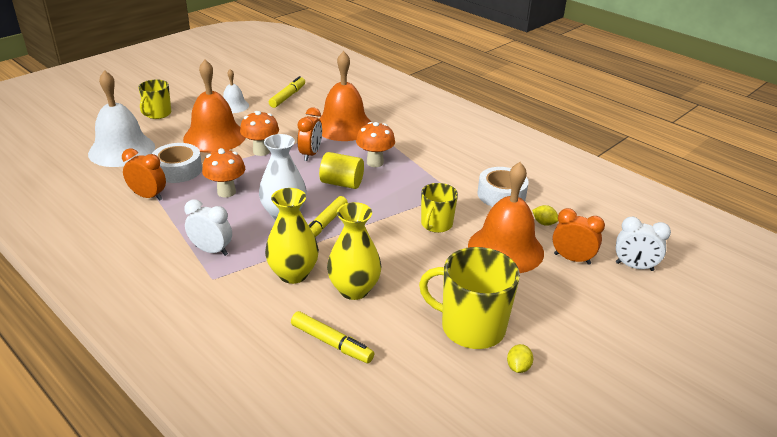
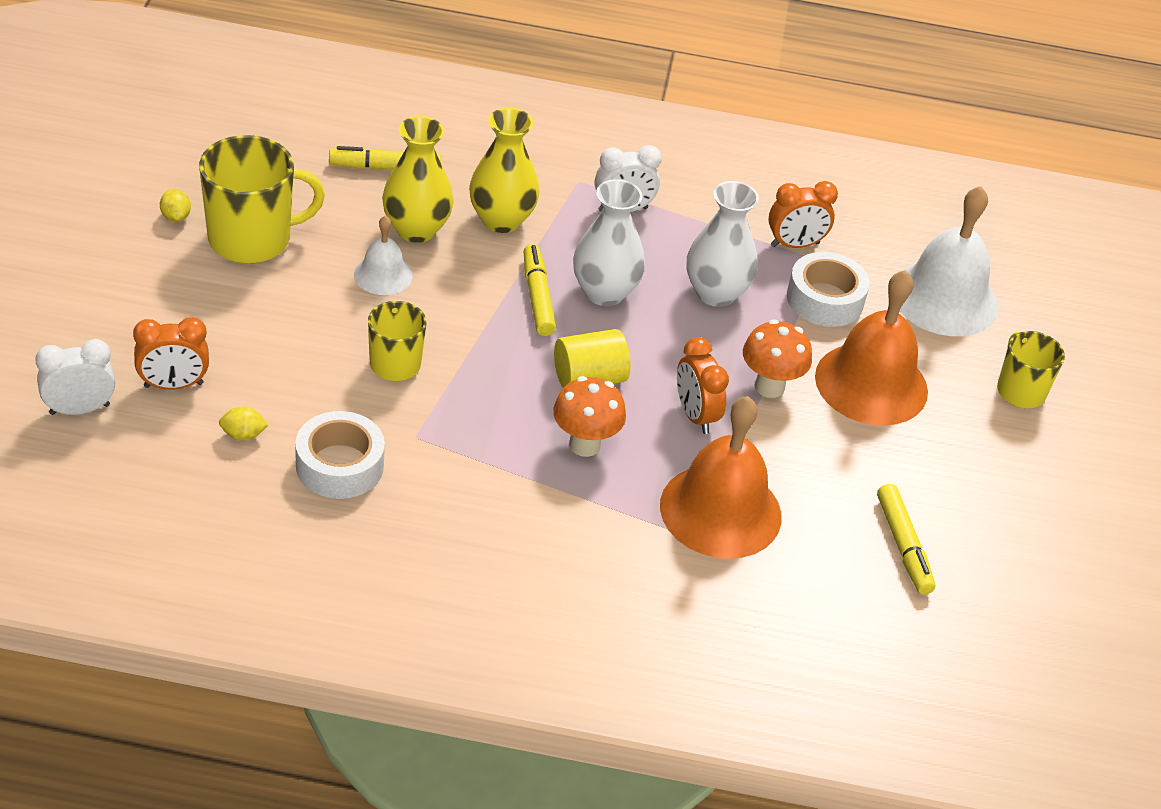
camera: 140 degrees right, 10 degrees up
orange mushroom [202,148,245,198] -> white vase [687,181,759,307]
white bell [223,69,249,113] -> white bell moved to [354,215,413,295]
orange bell [468,162,544,273] -> none

